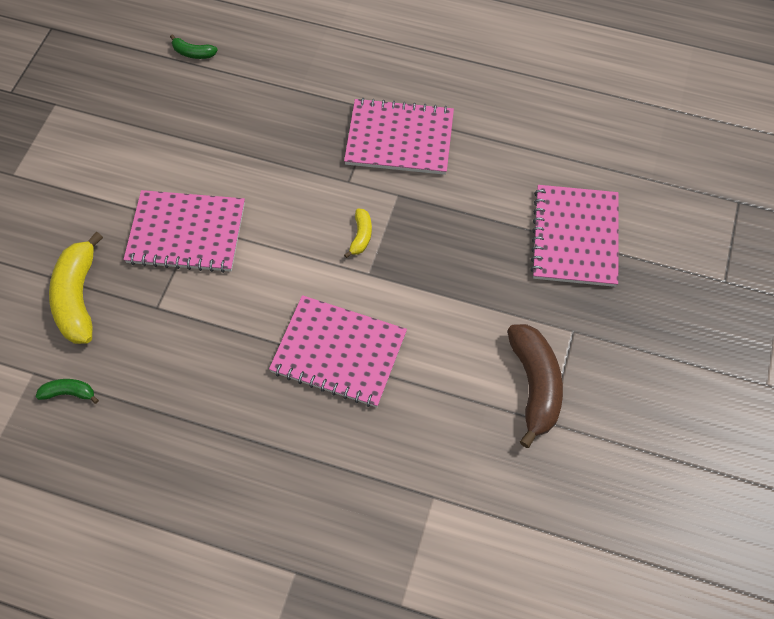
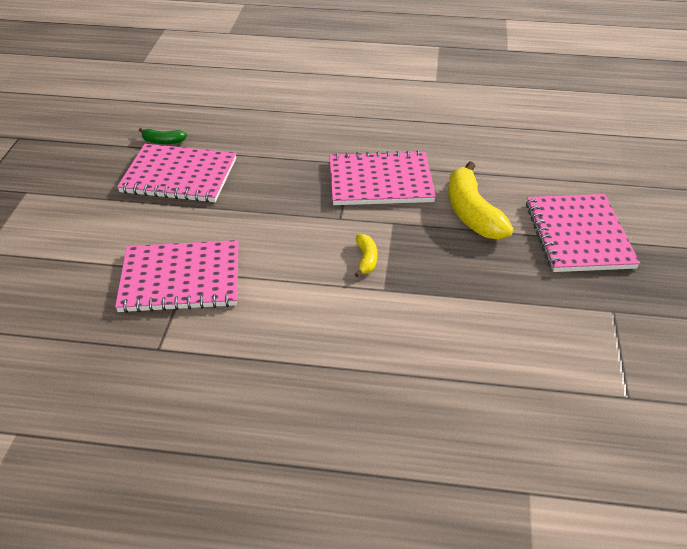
camera: 10 degrees left, 20 degrees down
green banana [36,379,99,404] -> none
yellow banana [49,231,103,344] -> yellow banana moved to [448,161,513,240]
pink notebook [269,295,407,407] -> pink notebook moved to [117,144,236,202]
brown banana [507,324,563,448] -> none

